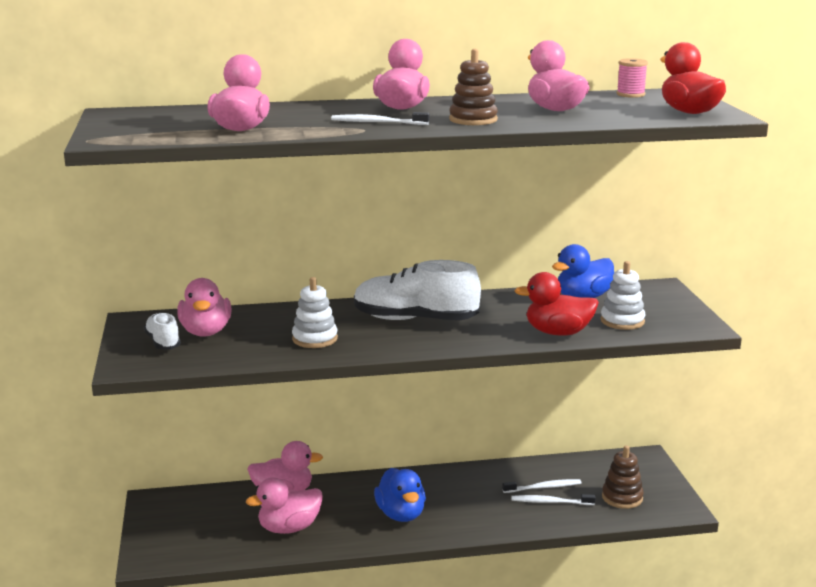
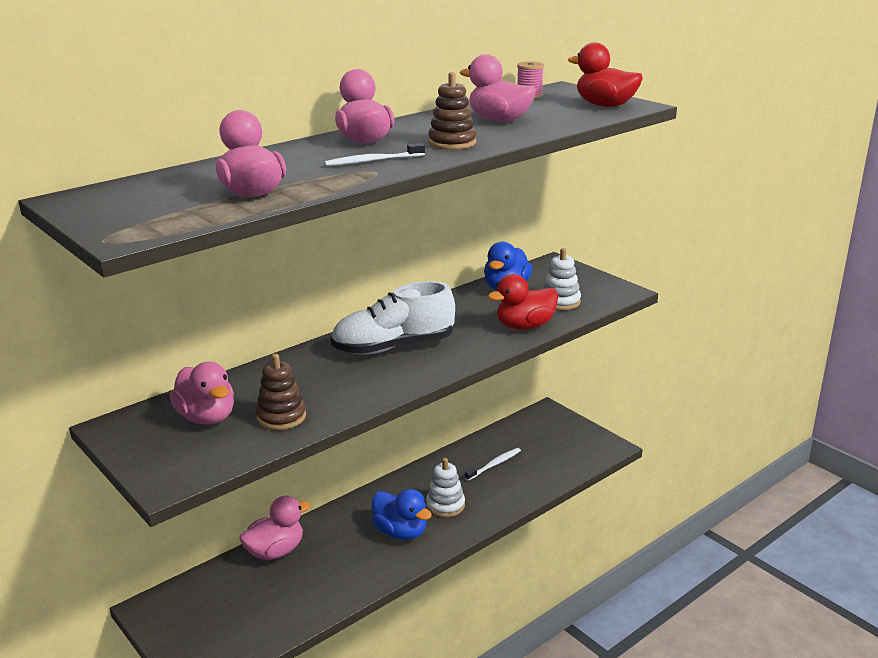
camera: 30 degrees left, 5 degrees up
white shoe [144,312,181,349] -> none
pink duck [246,478,323,534] -> none
white stacking toy [292,277,338,348] -> white stacking toy moved to [426,458,465,517]
white toothbrush [512,494,596,505] -> none
brown stacking toy [602,445,644,509] -> brown stacking toy moved to [256,354,306,430]

